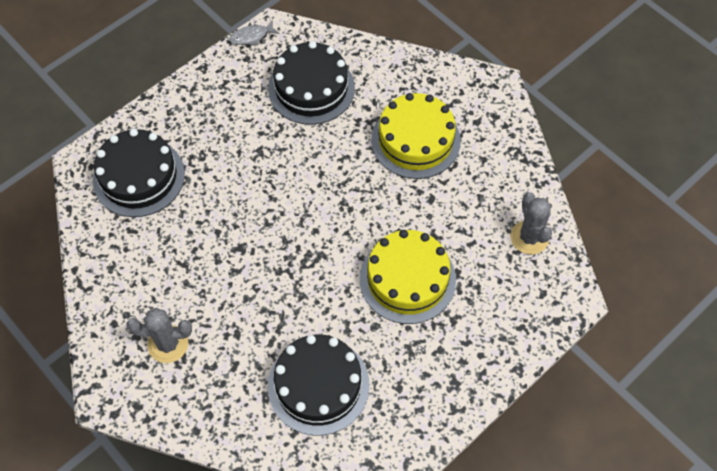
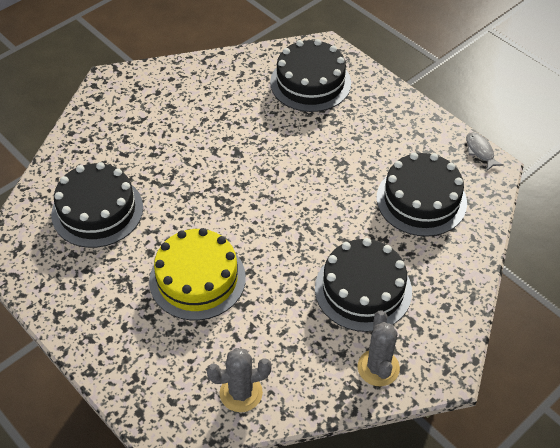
camera: 90 degrees right, 10 degrees down
grey cactus [127,308,192,363] -> grey cactus moved to [358,311,400,386]
yellow cake [371,93,461,179] -> black cake [315,238,412,332]

